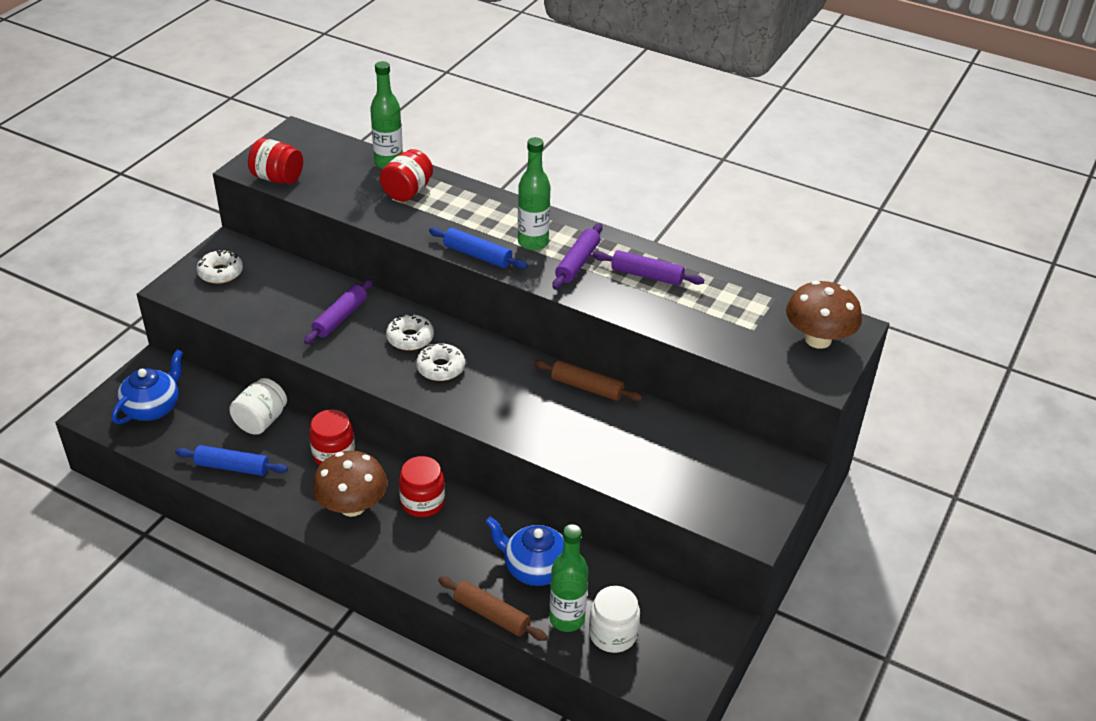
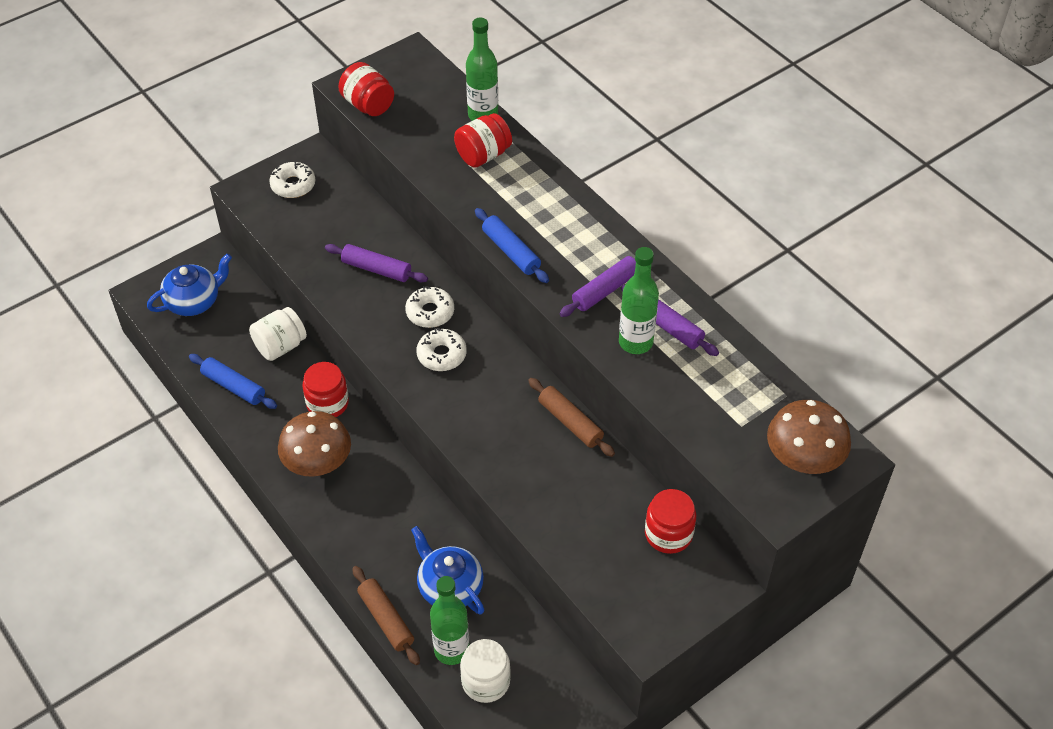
camera: 25 degrees right, 10 degrees up
purple rolling pin [304,279,374,344] -> purple rolling pin turned 60 degrees clockwise [325,244,428,282]
red jar [399,456,445,517] -> red jar moved to [645,489,696,554]
green bottle [518,137,550,250] -> green bottle moved to [619,247,659,354]

